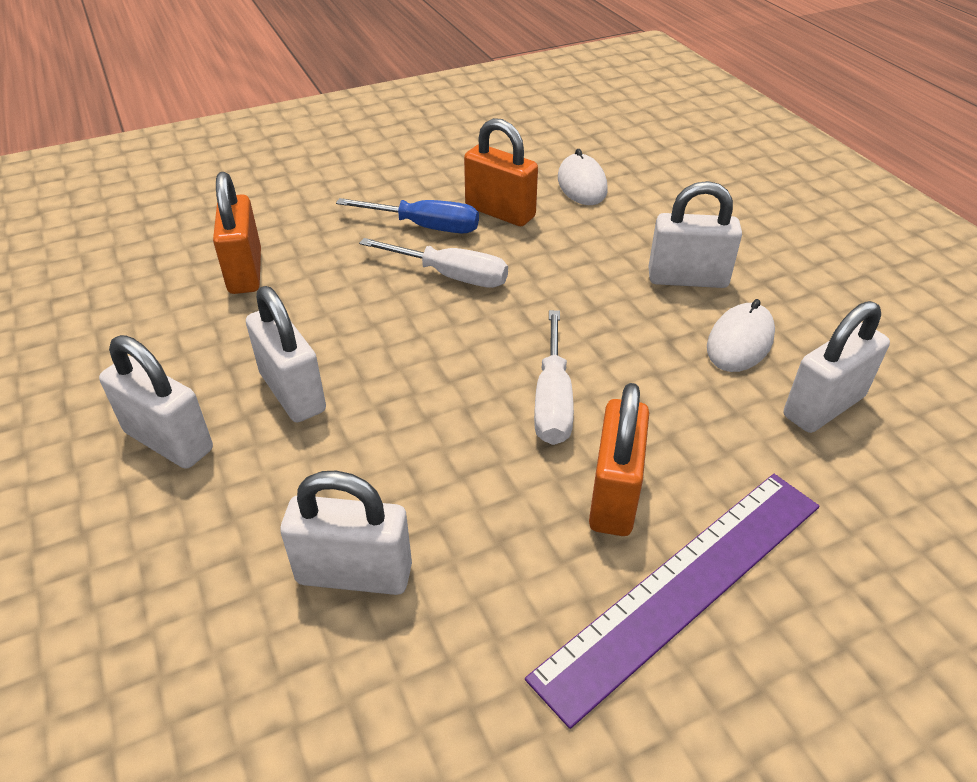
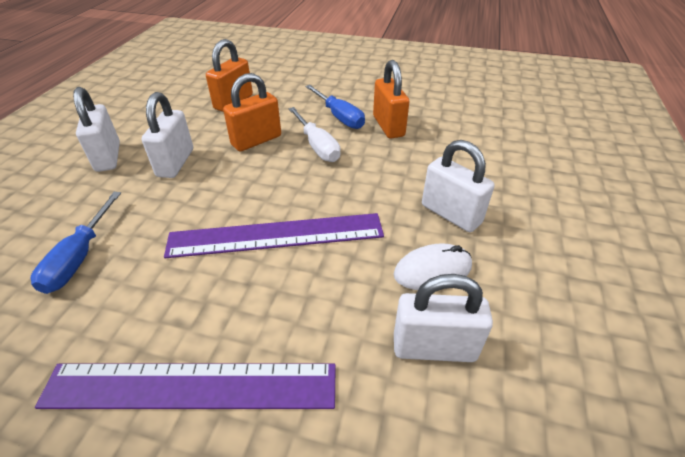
camera: 40 degrees right, 0 degrees up
white padlock [280,471,412,595] -> blue screwdriver [31,192,121,294]
white screwdriver [534,310,574,445] -> purple ruler [164,213,384,258]
white mouse [558,149,608,205] -> none
orange padlock [589,383,649,536] -> orange padlock moved to [223,73,281,151]

